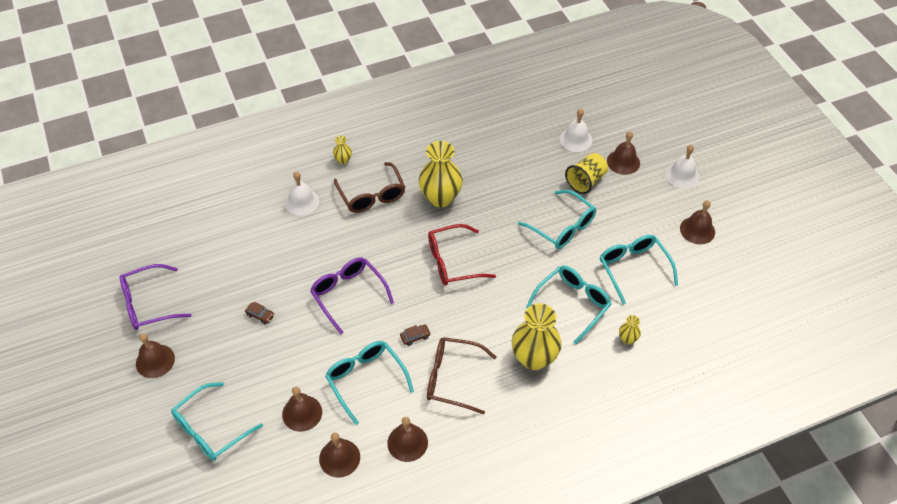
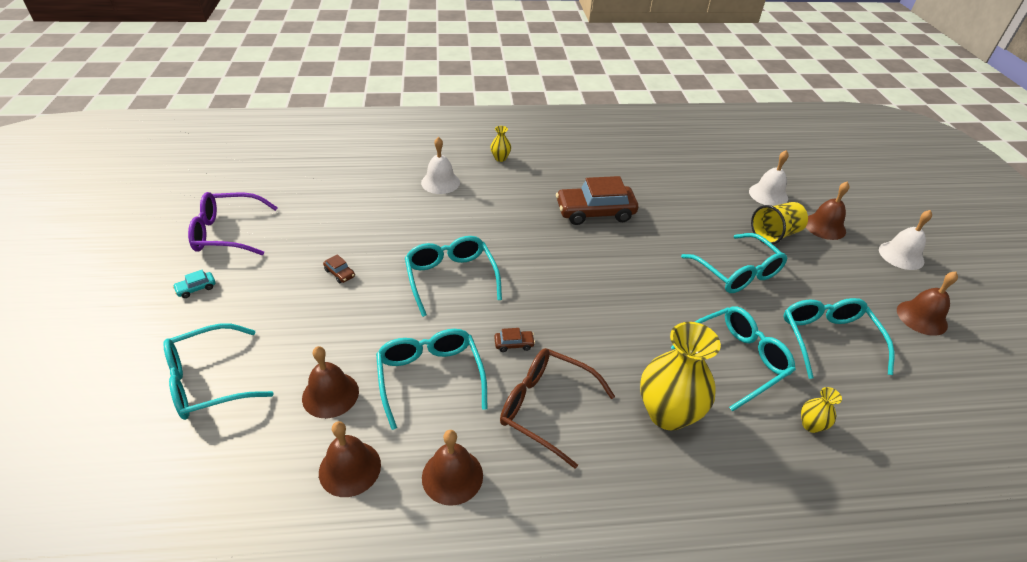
camera: 15 degrees right, 10 degrees down
brown bell [136,333,175,378] -> turquoise car [173,270,216,298]
purple glasses [310,258,394,334] -> turquoise glasses [405,236,502,317]
brown glasses [334,162,405,213] -> none
yellow vase [419,141,463,207] -> brown car [556,176,638,225]
red glasses [428,224,496,286] -> none

